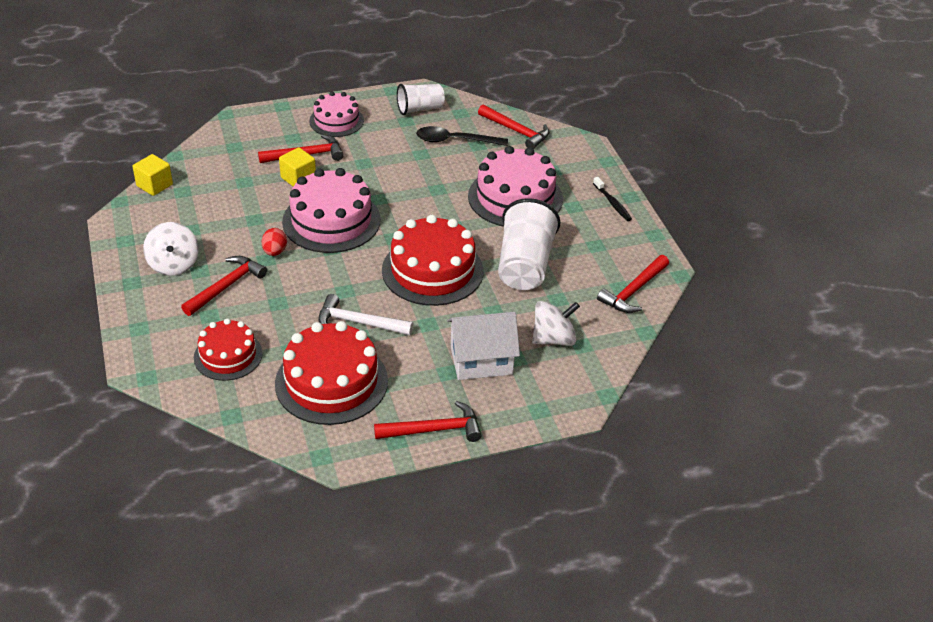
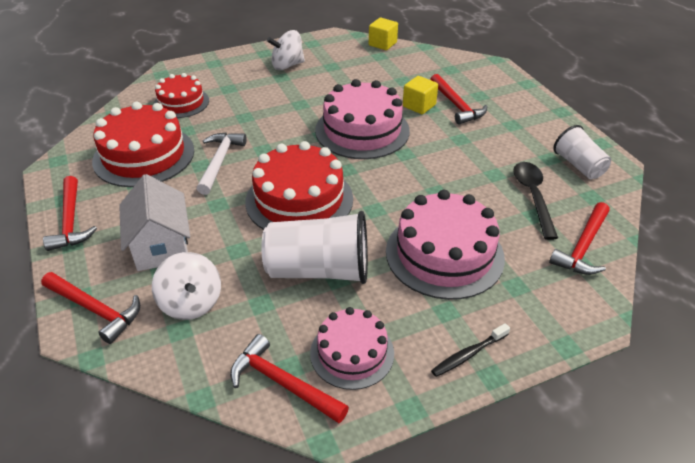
camera: 85 degrees right, 0 degrees up
red hammer [181,256,267,316] -> red hammer moved to [41,272,140,344]
red egg [261,228,287,256] -> none
pink cake [309,91,364,137] -> pink cake moved to [310,307,394,390]

